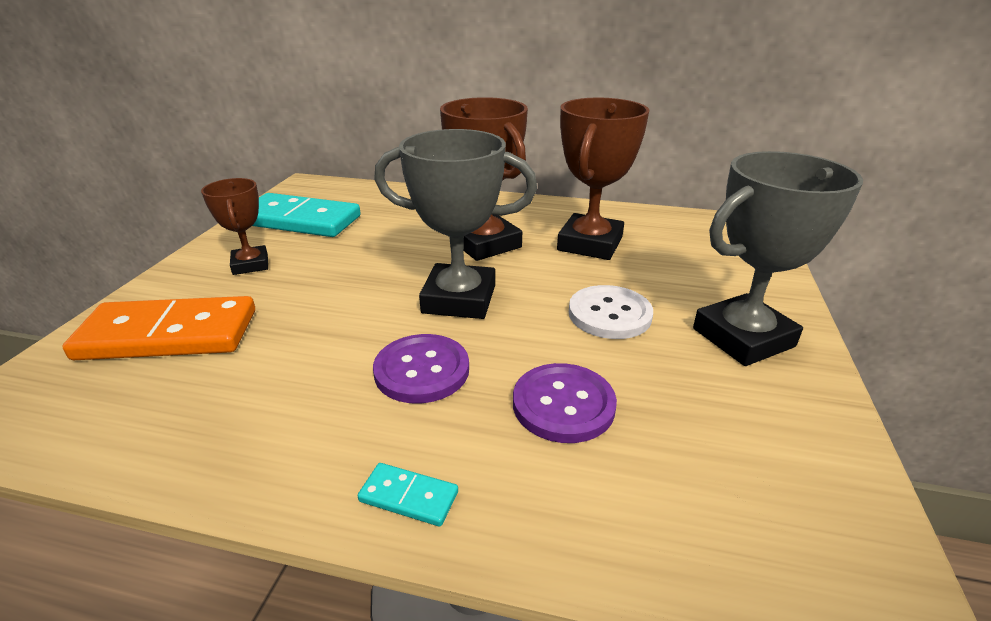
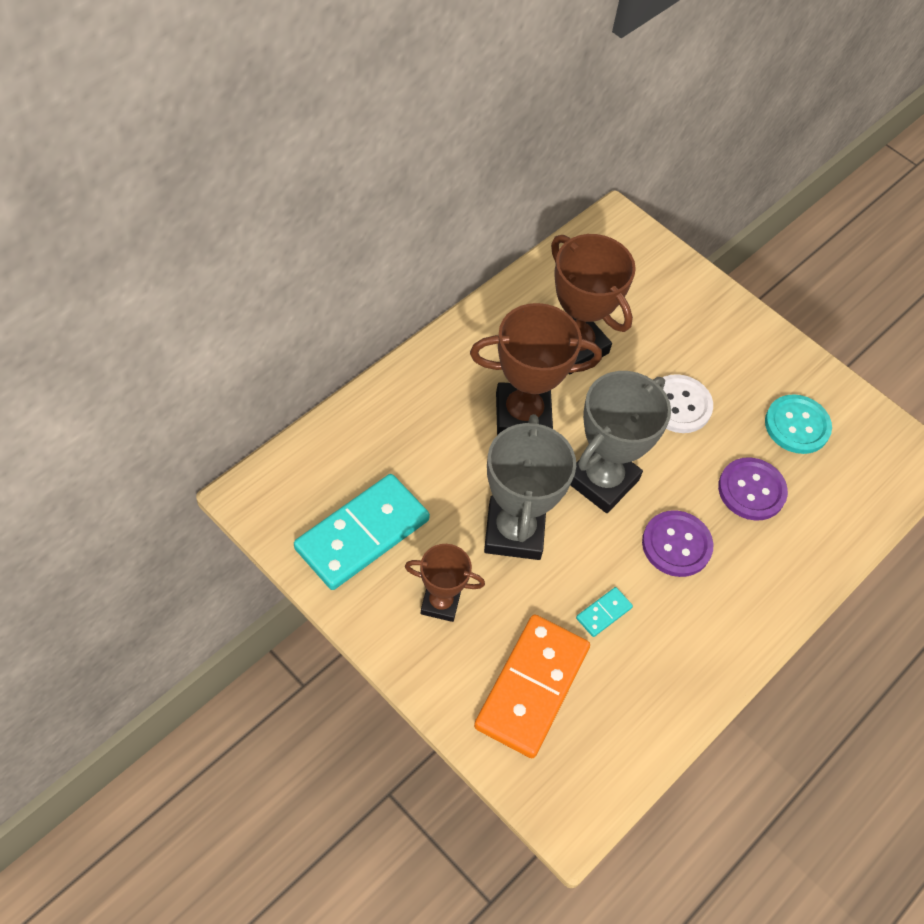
camera: 65 degrees left, 25 degrees up
turquoise domino [358,463,458,526] -> turquoise domino moved to [576,587,633,637]
grey trophy [693,151,863,366] -> grey trophy moved to [484,414,576,560]
none -> turquoise button [765,394,832,454]

